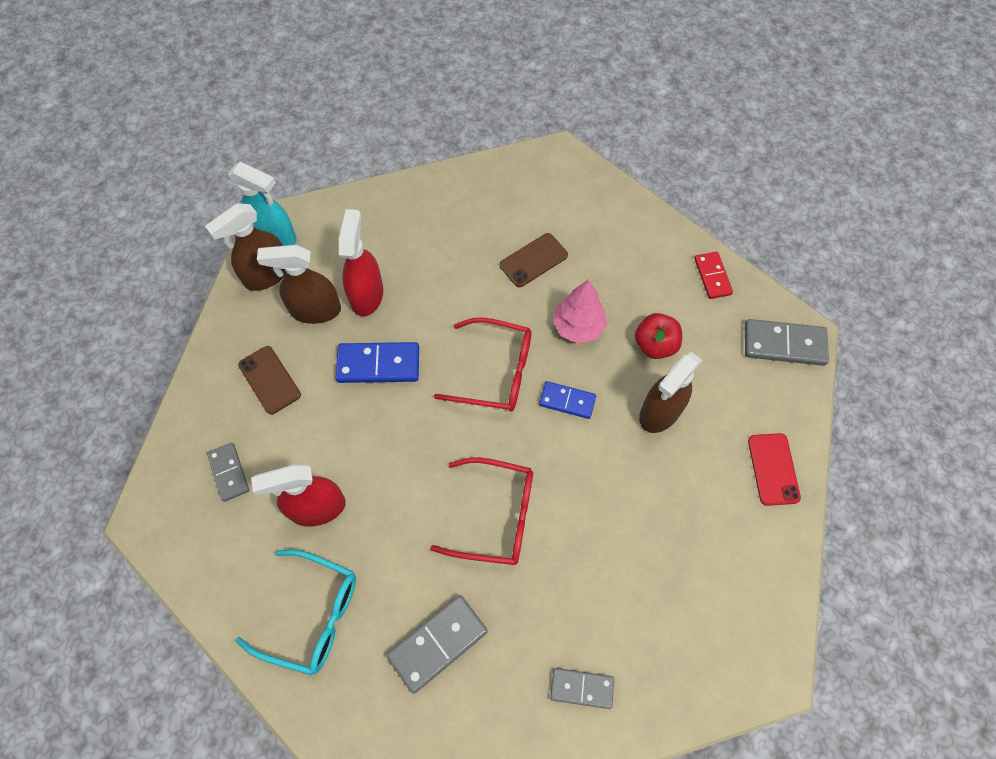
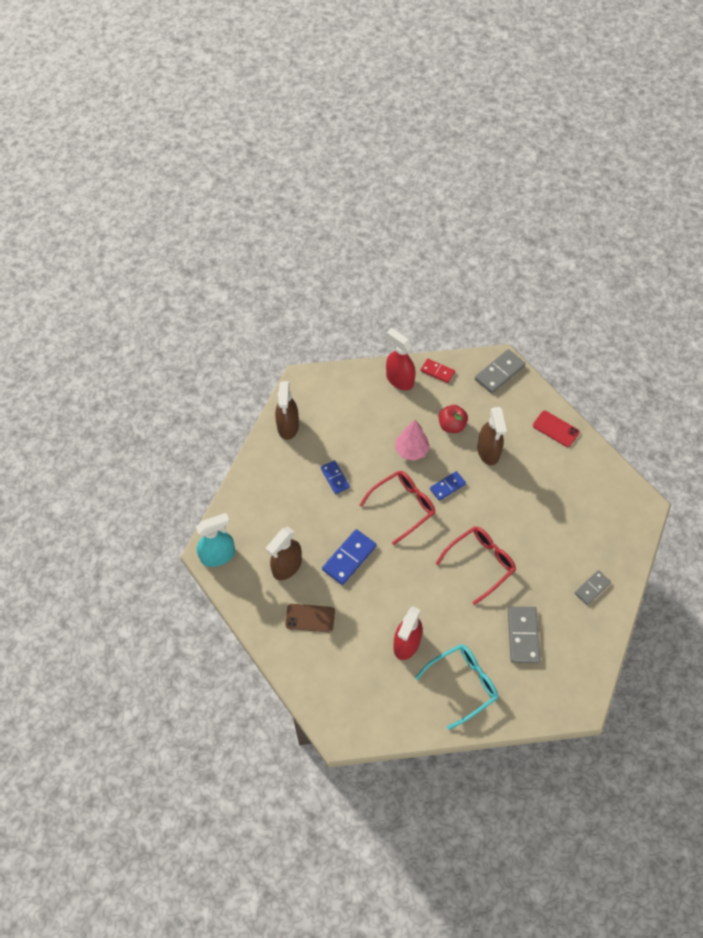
camera: 50 degrees left, 5 degrees down
brown spray bottle [205,203,287,291] -> brown spray bottle moved to [275,381,299,440]
grey domino [207,443,249,502] -> none
red spray bottle [339,209,383,316] -> red spray bottle moved to [386,328,416,390]
brown phone [500,233,568,287] -> none
none -> blue domino [321,461,350,494]

